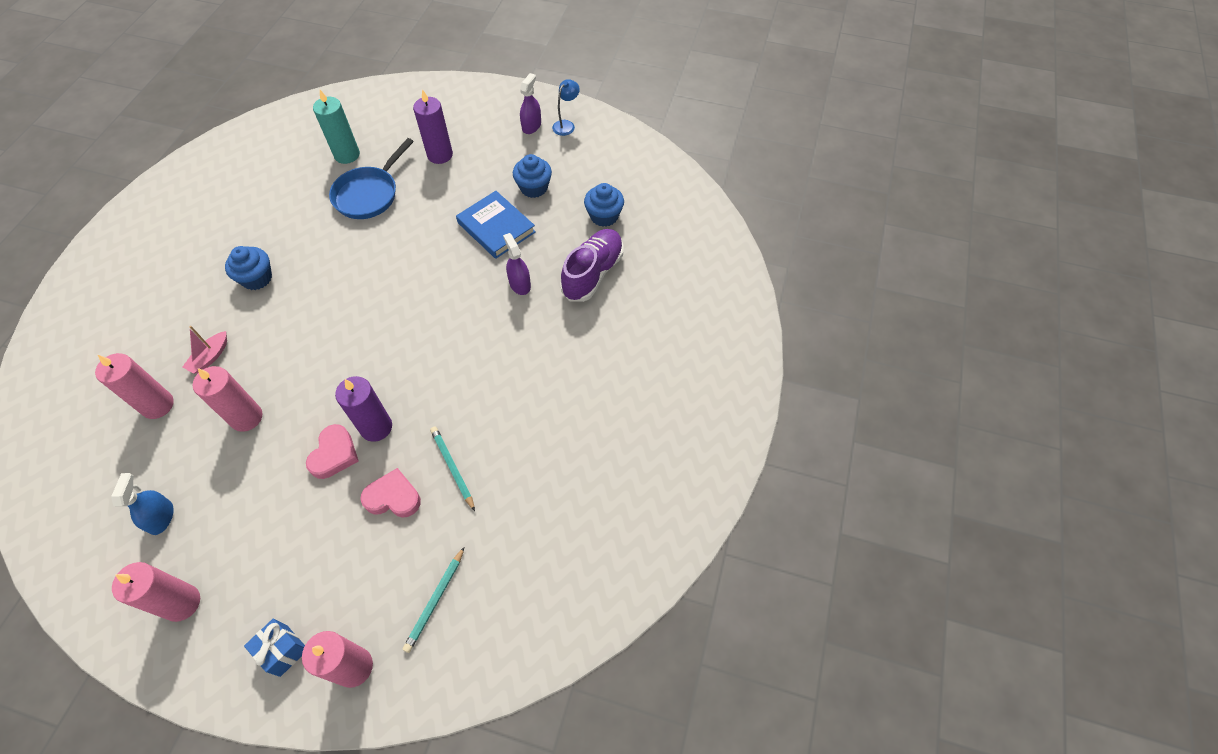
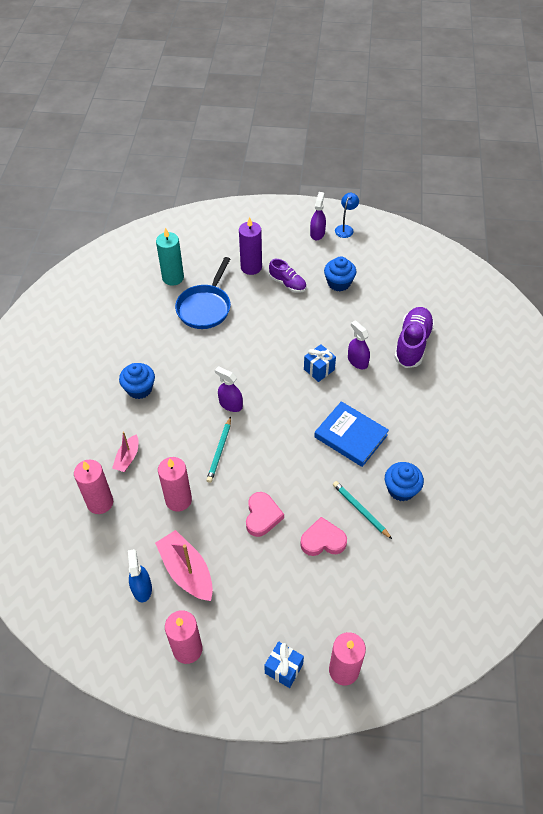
camera: 10 degrees left, 5 degrees down
purple candle [335,376,392,442] -> none
turquoise pencil [403,547,464,653] -> turquoise pencil moved to [206,417,231,483]
blue book [456,191,536,259] -> blue book moved to [314,401,389,467]
blue cupcake [584,183,624,227] -> blue cupcake moved to [385,462,424,501]
none -> pink boat [155,530,213,601]
none -> purple spray bottle [215,366,243,412]
none -> purple shoe [269,259,306,293]
none -> blue gift [304,344,336,382]

